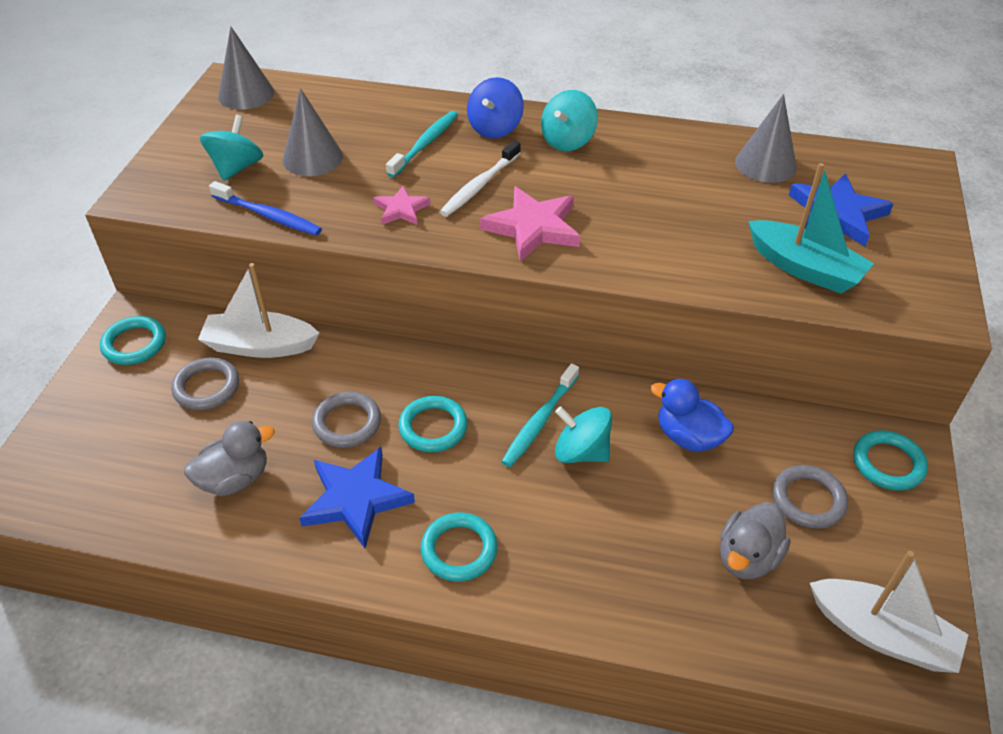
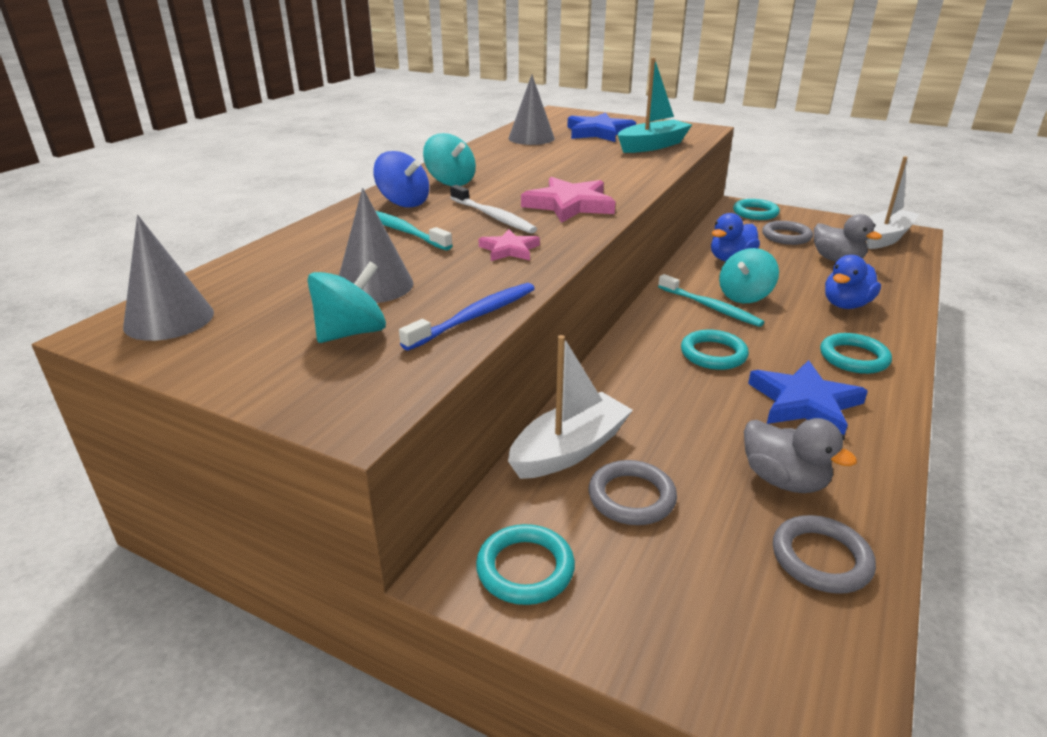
camera: 75 degrees left, 15 degrees down
grey duck [184,421,275,496] -> grey duck turned 150 degrees clockwise [744,418,857,493]
white boat [198,263,319,358] -> white boat turned 150 degrees counterclockwise [508,335,633,479]
turquoise spinning top [200,115,264,181] -> turquoise spinning top turned 105 degrees clockwise [307,261,386,343]
grey ring [312,392,381,448] -> grey ring moved to [773,515,876,594]
none -> blue duck [825,255,881,309]

